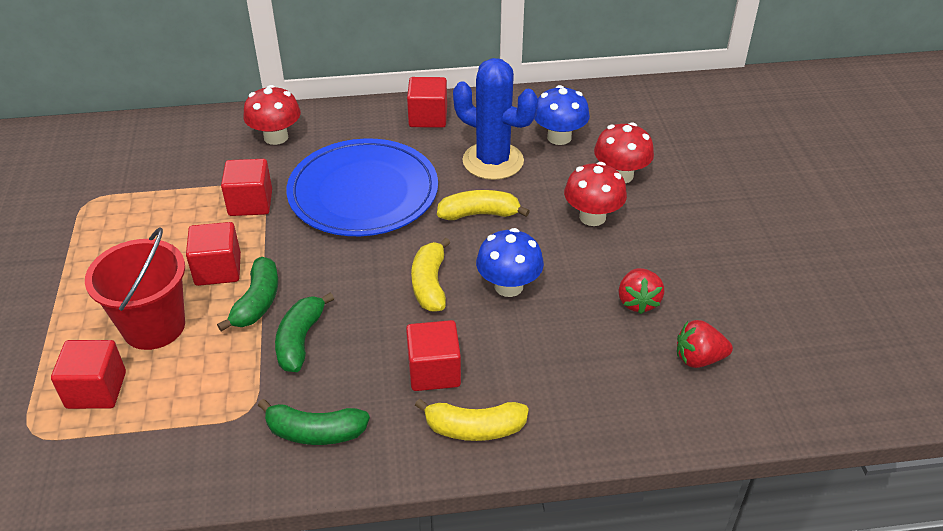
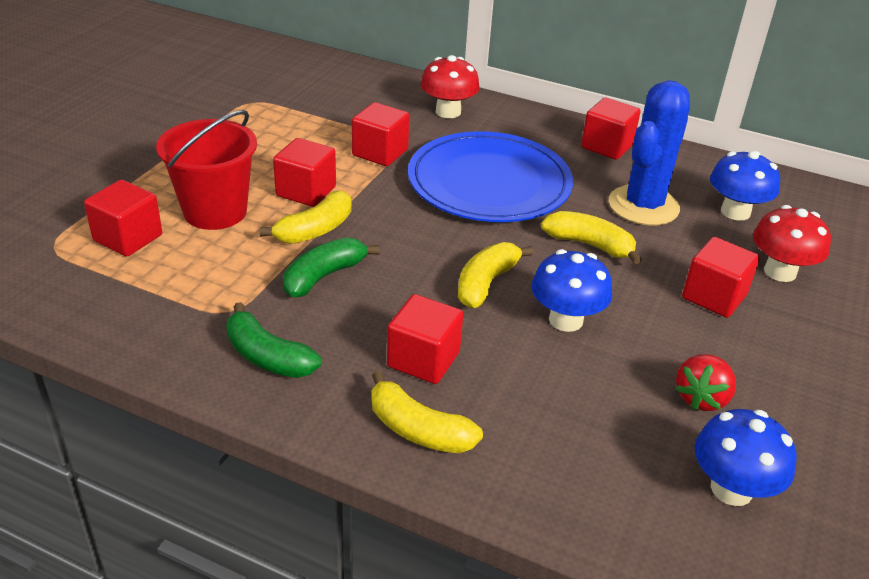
camera: 30 degrees right, 5 degrees down
green banana [217,257,278,331] -> yellow banana [260,190,352,244]
blue cactus [453,58,538,180] -> blue cactus turned 60 degrees clockwise [609,80,690,225]
red mushroom [564,162,627,226] -> red cube [682,237,760,318]
red strawberry [677,320,733,368] -> blue mushroom [695,409,797,506]

